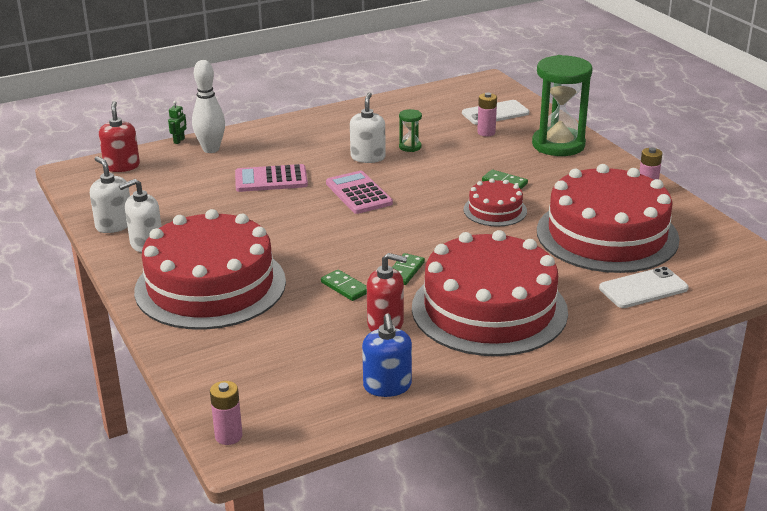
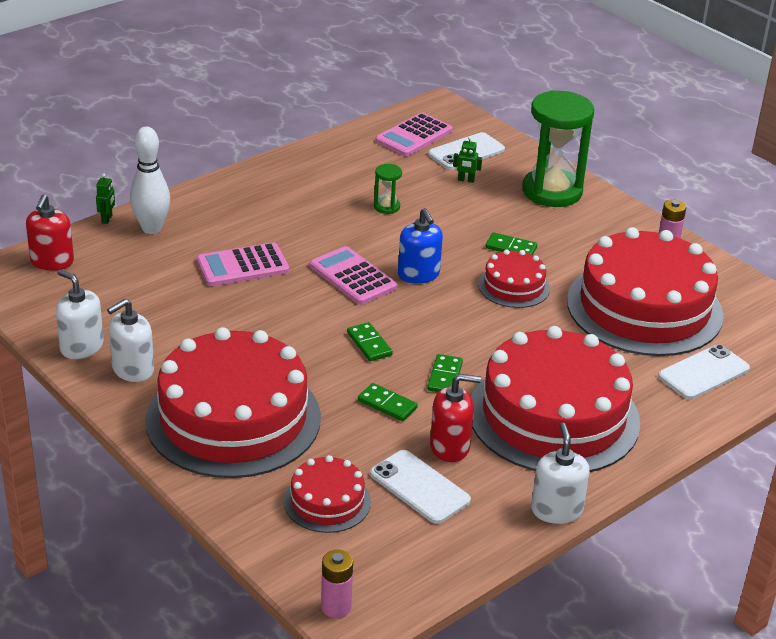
camera: 15 degrees left, 5 degrees up
red soap dispenser [99,101,140,172] -> red soap dispenser turned 150 degrees counterclockwise [26,194,74,271]
white soap dispenser [350,92,386,163] -> white soap dispenser moved to [531,423,590,524]
blue soap dispenser [362,313,412,397] -> blue soap dispenser moved to [398,208,443,284]
pink battery [477,92,497,136] -> green robot [453,136,482,183]
none -> red cake [284,455,371,533]
none -> green domino [347,322,393,361]
none -> white phone [370,450,471,524]
none -> pink calculator [375,113,453,156]

